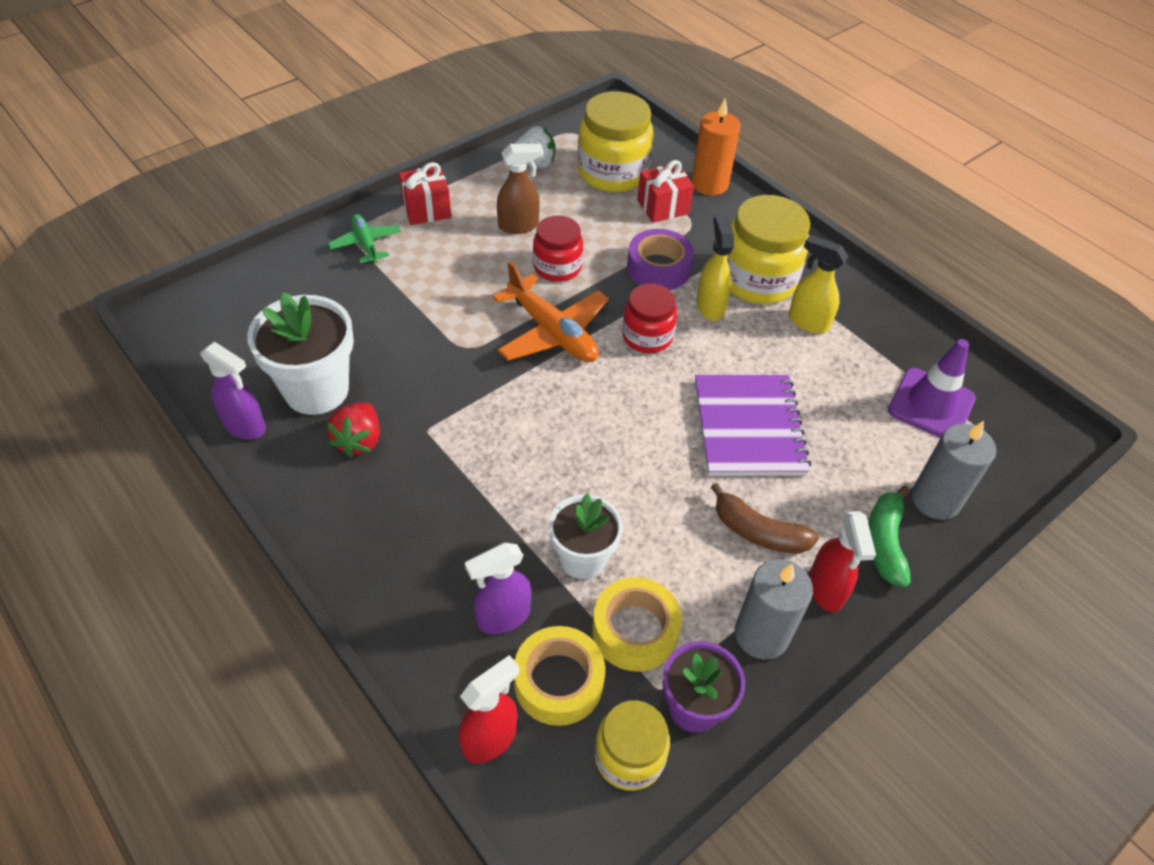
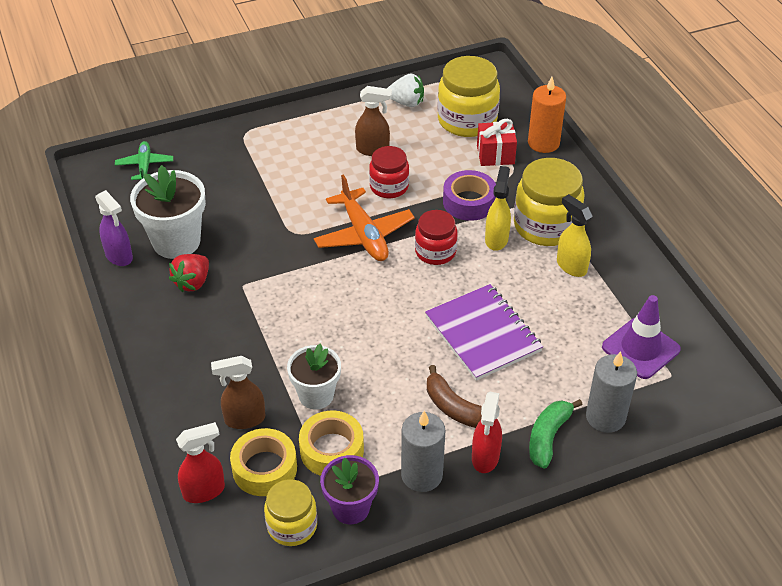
camera: 20 degrees right, 5 degrees down
green plane [328,214,401,263] -> green plane moved to [115,141,173,180]
red gift [399,162,451,225] -> none
purple spray bottle [465,543,531,634] -> brown spray bottle [211,356,265,429]
purple notebook [695,375,811,476] -> purple notebook turned 45 degrees counterclockwise [425,284,543,381]

